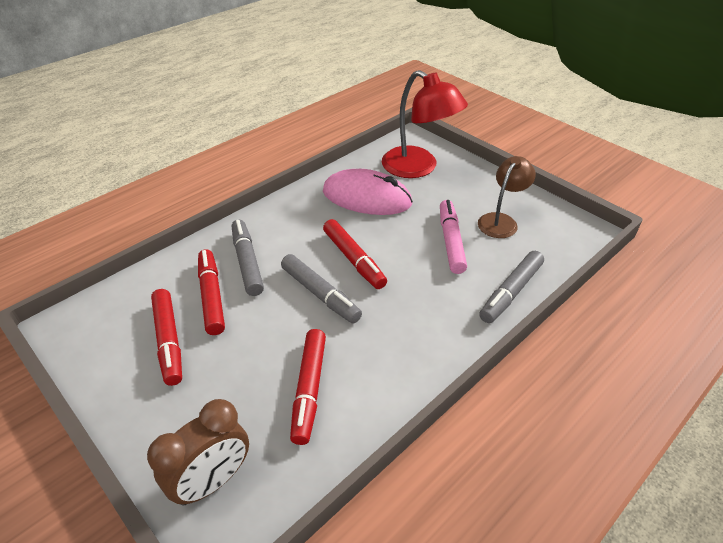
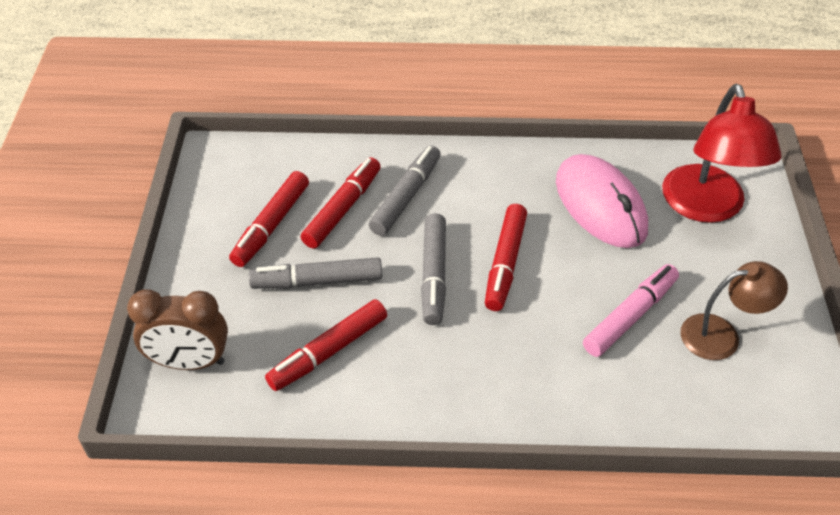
camera: 45 degrees right, 5 degrees up
grey marker [479,251,544,323] -> grey marker moved to [249,257,382,289]

